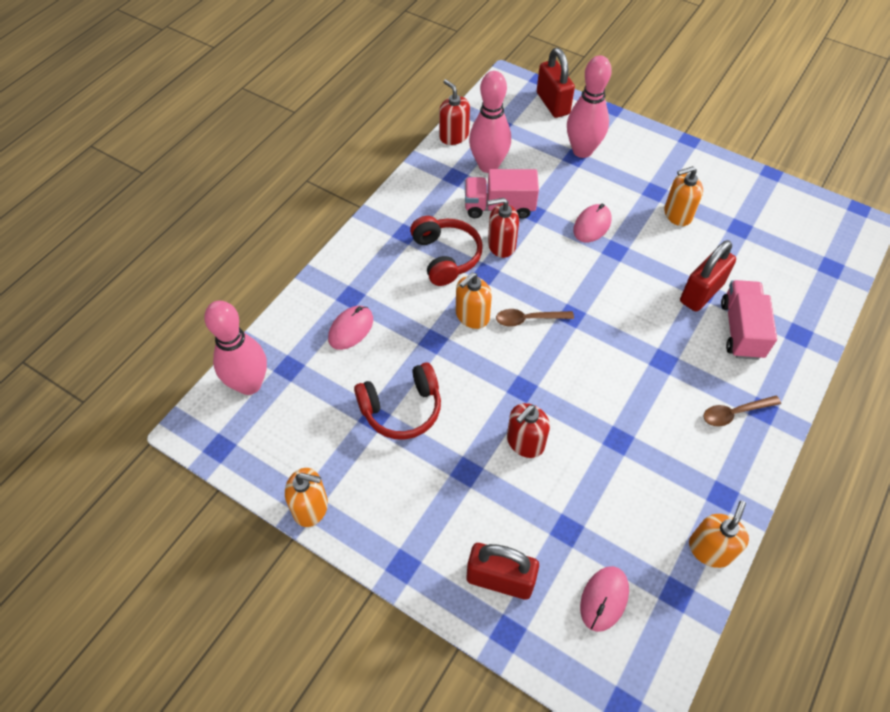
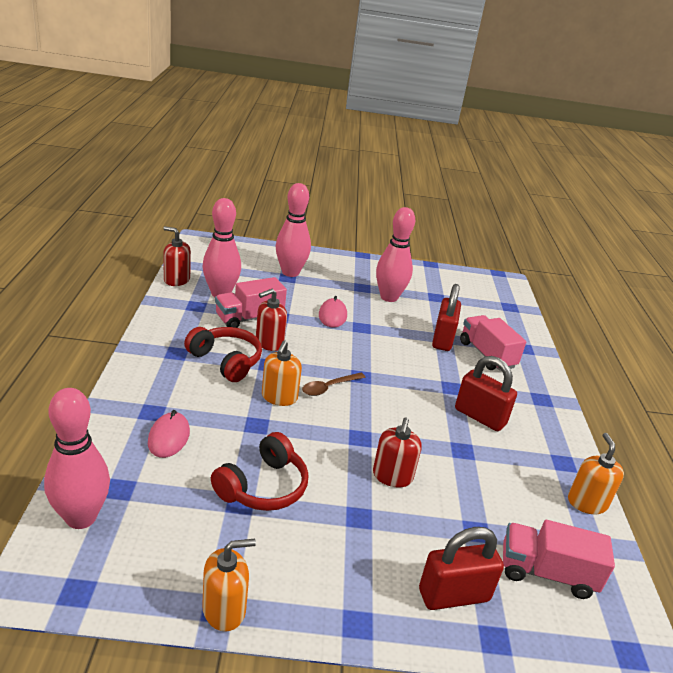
camera: 35 degrees left, 25 degrees down
red padlock [537,48,575,118] -> red padlock moved to [455,356,517,431]
pink mouse [580,566,629,632] -> pink truck [503,520,615,599]
orange soap dispenser [664,166,703,226] -> pink bowling pin [376,207,415,302]
brown spoon [703,396,781,426] -> none

